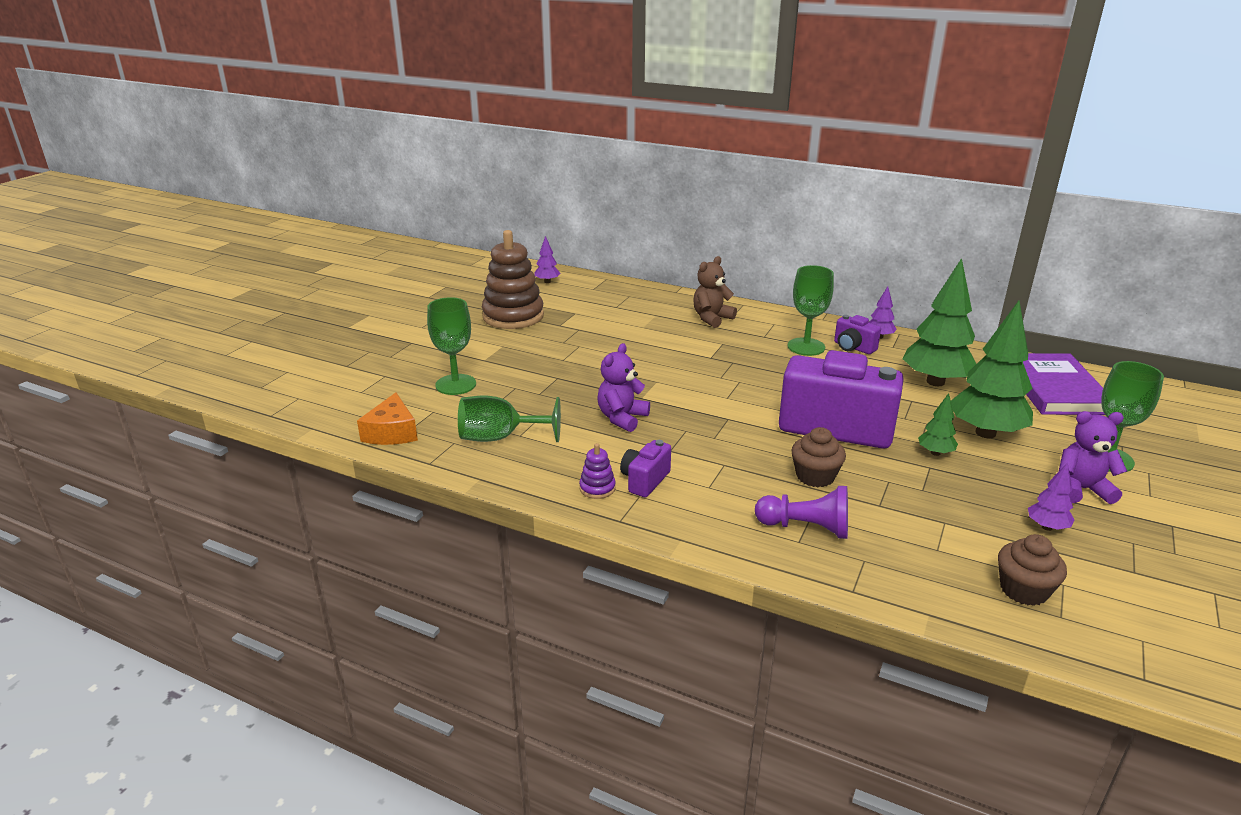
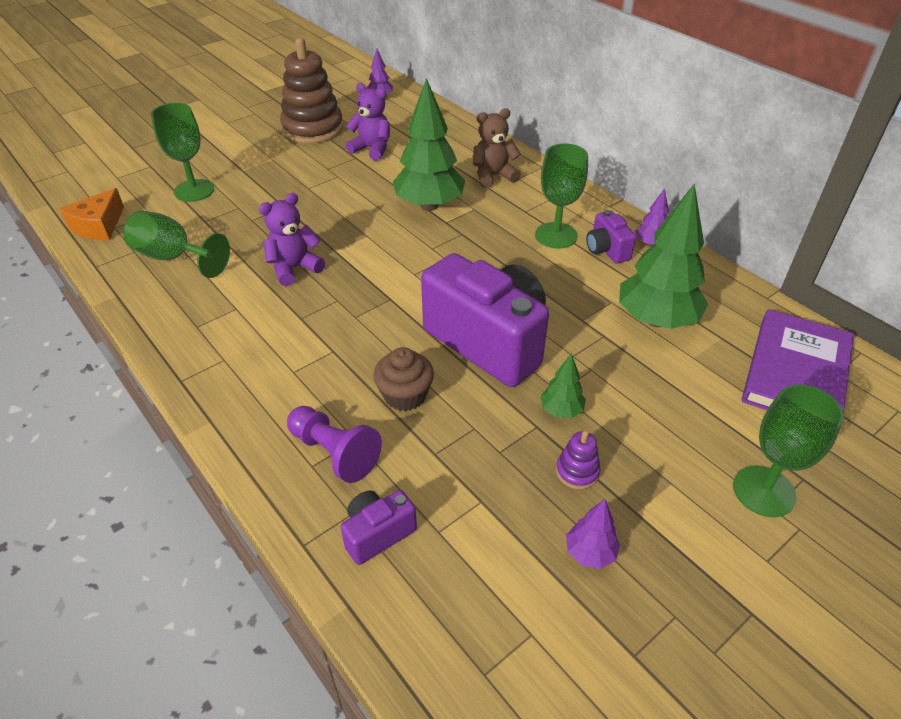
camera: 25 degrees right, 15 degrees up
purple stacking toy [579,443,616,499] -> purple stacking toy moved to [556,430,601,489]
purple camera [620,440,671,497] -> purple camera moved to [341,490,417,565]
green tree [951,301,1033,438] -> green tree moved to [393,78,465,211]
brown cupcake [998,534,1067,606] -> none
purple teddy bear [1059,411,1127,504] -> purple teddy bear moved to [346,83,390,161]

